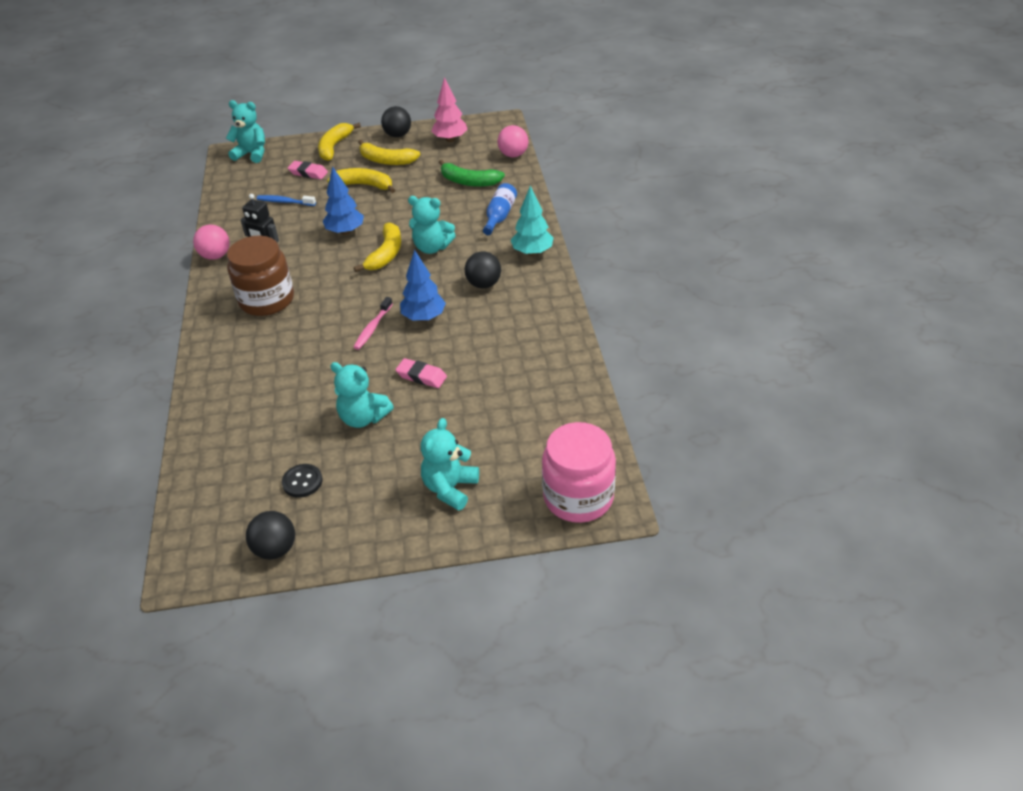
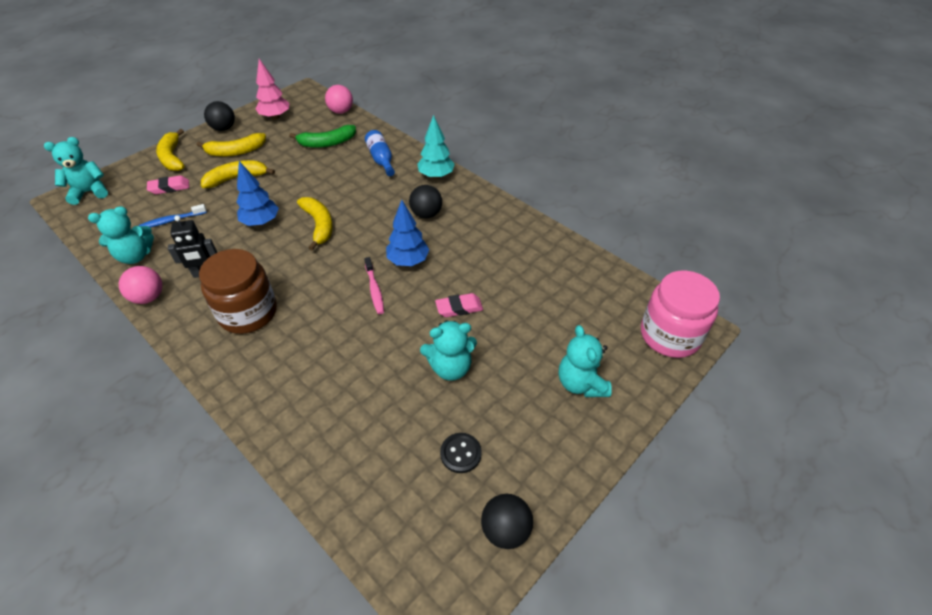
camera: 40 degrees left, 5 degrees up
turquoise teddy bear [408,196,456,254] -> turquoise teddy bear moved to [88,206,154,264]

